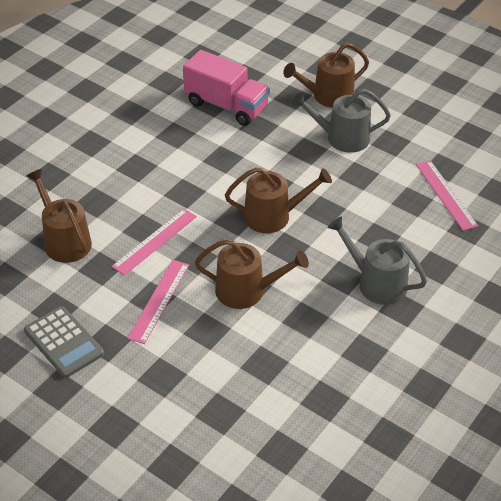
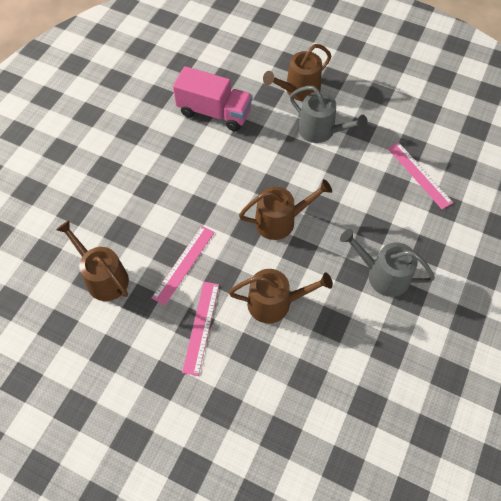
camera: 10 degrees left, 15 degrees up
grey calculator [24,306,104,378] -> none
grey watering can [292,89,391,153] -> grey watering can turned 135 degrees counterclockwise [290,86,368,143]

